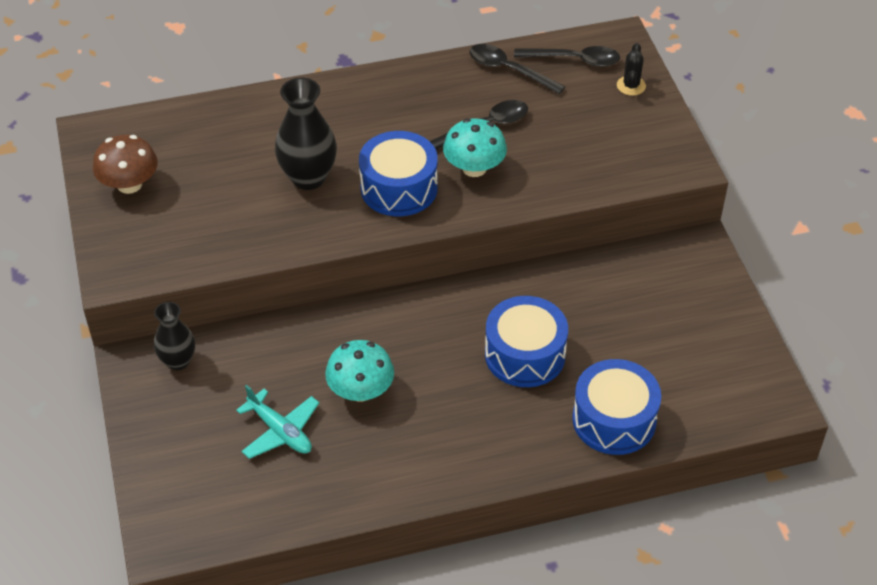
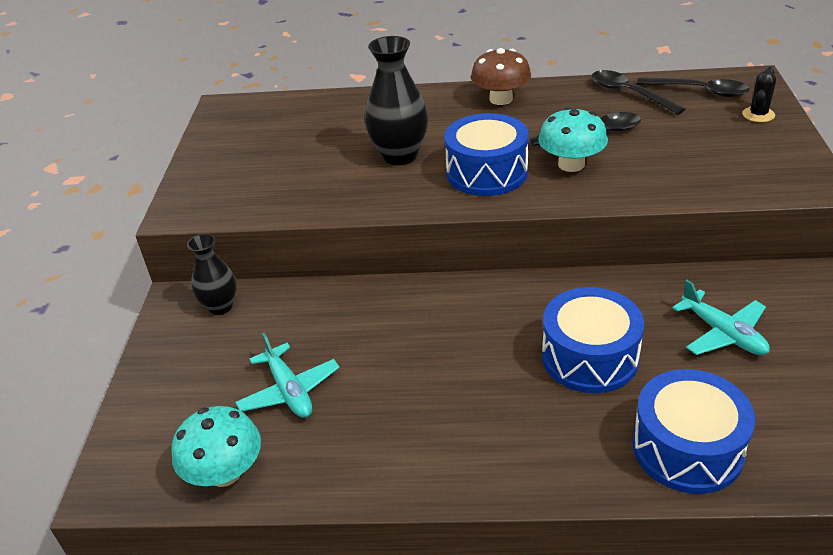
camera: 20 degrees right, 10 degrees down
brown mushroom [93,135,158,194] -> brown mushroom moved to [471,48,531,105]
turquoise mushroom [325,340,394,402] -> turquoise mushroom moved to [171,406,261,487]
none -> turquoise plane [672,280,770,355]

